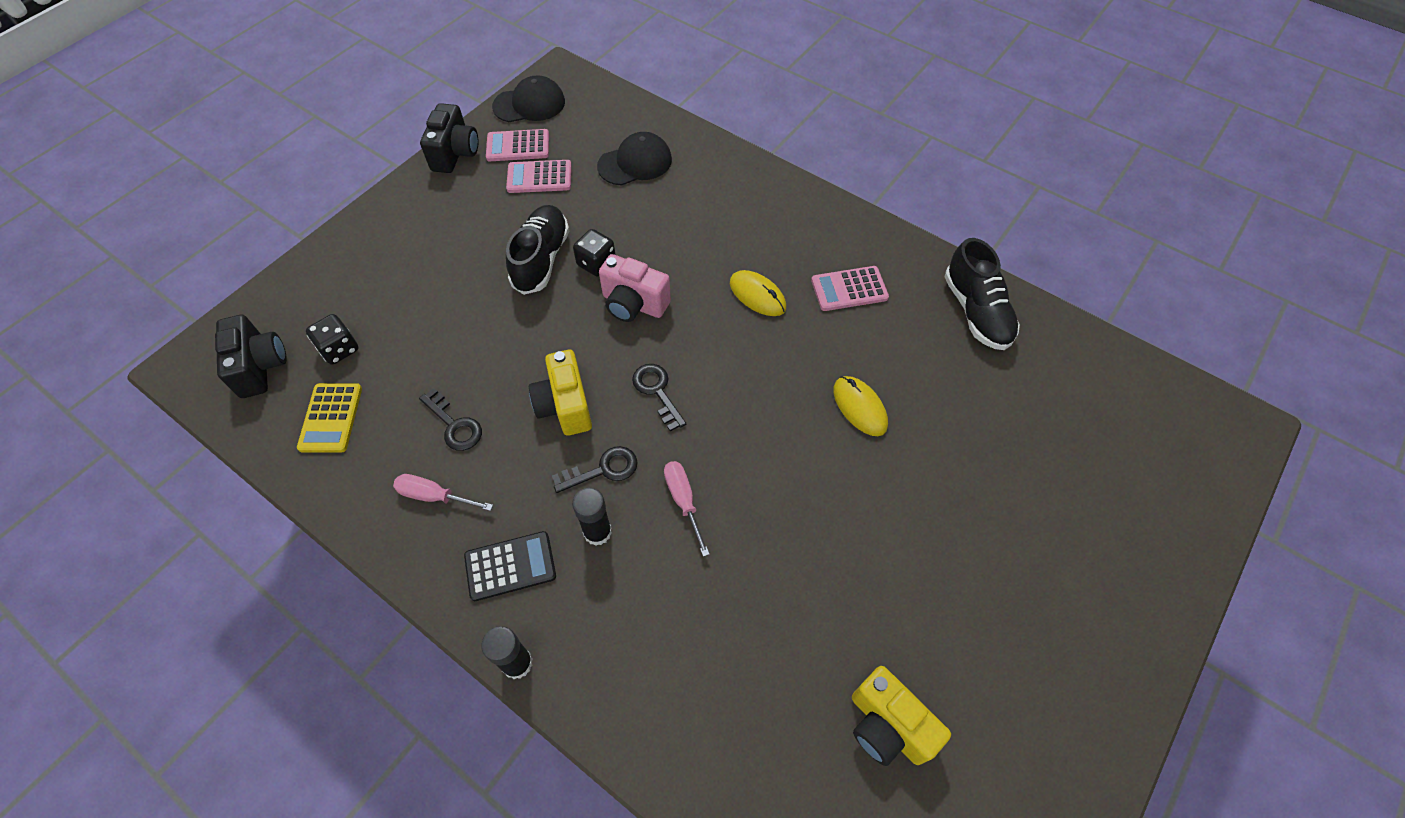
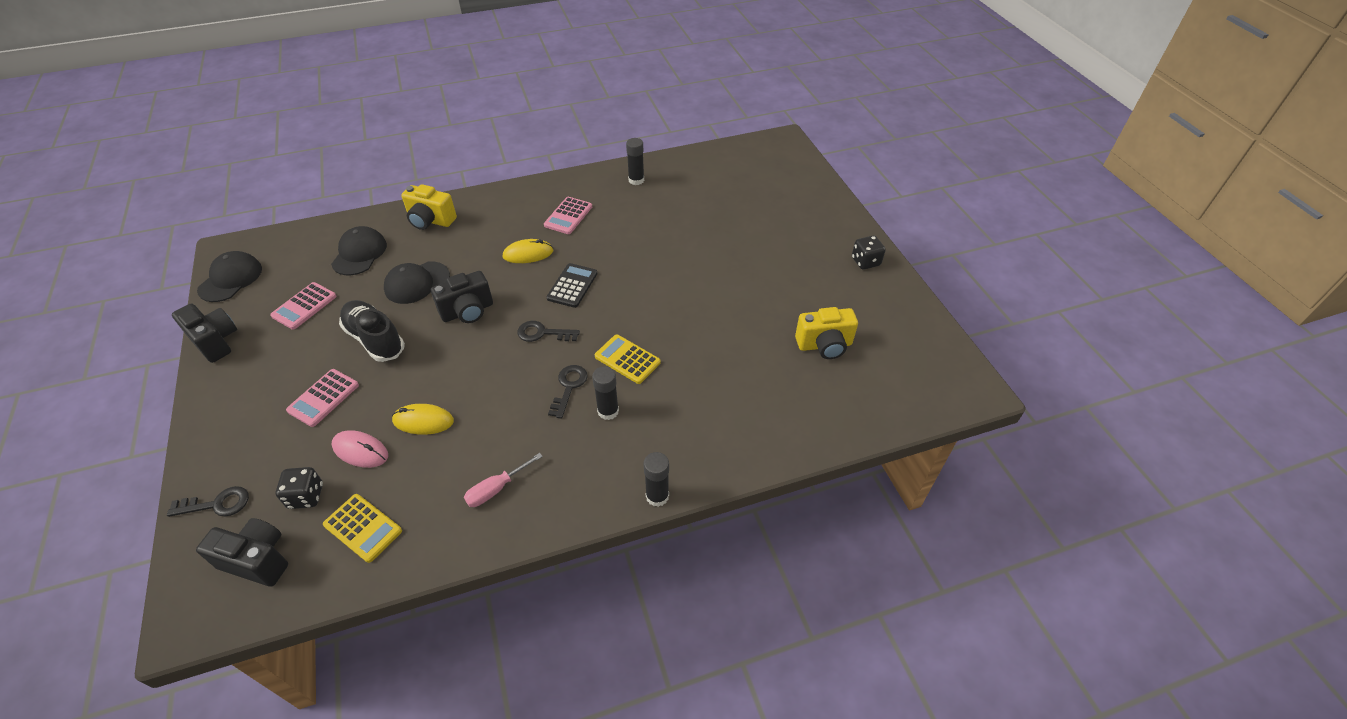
camera: 55 degrees left, 10 degrees down
black key [419,388,482,451] -> black key moved to [167,486,249,517]
black calculator [464,531,556,601] -> black calculator moved to [546,263,598,308]
pink calculator [486,129,549,161] -> pink calculator moved to [286,369,359,427]
yellow camera [529,350,592,436] -> yellow camera moved to [401,184,457,230]
black dice [573,229,616,277] -> black dice moved to [852,236,886,270]
pink camera [599,254,671,322] -> black camera [431,271,493,323]
pink screwdriver [664,461,709,557] -> yellow calculator [595,334,661,384]
yellow mouse [833,376,888,436] -> yellow mouse moved to [392,404,454,435]
black shoe [945,238,1020,350] -> black glue stick [626,138,644,185]
none -> pink mouse [332,430,388,468]
none -> black cap [384,261,450,304]

